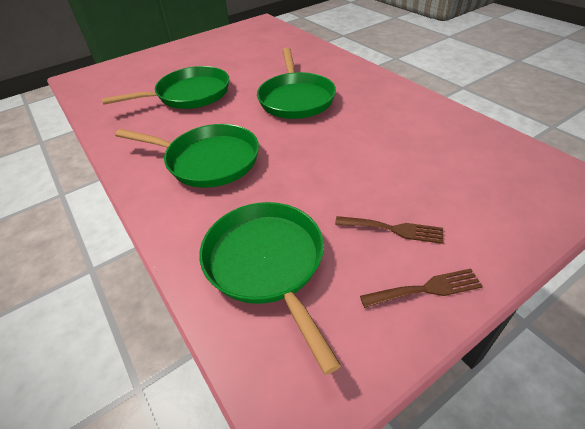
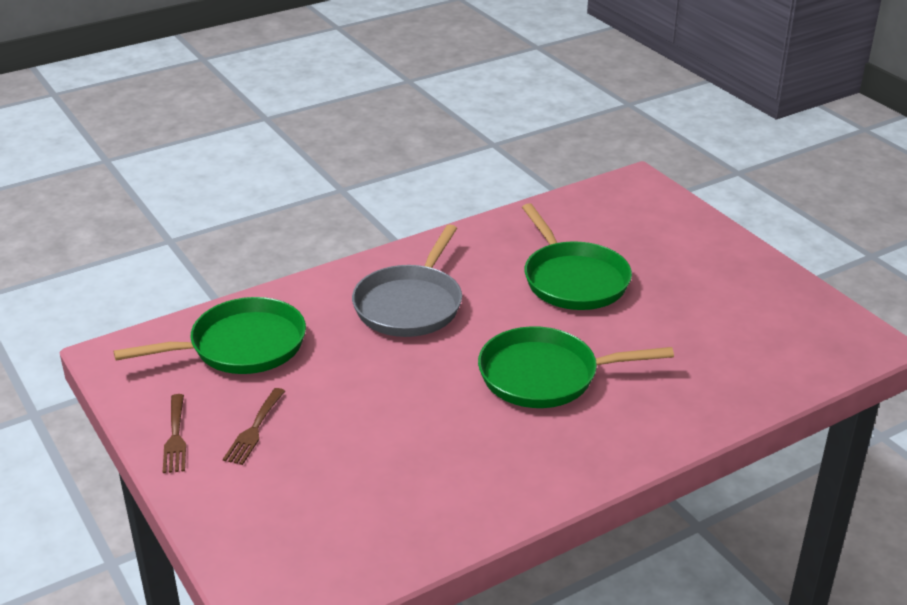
camera: 90 degrees right, 10 degrees down
green pan [115,124,259,188] -> grey pan [352,224,462,337]

